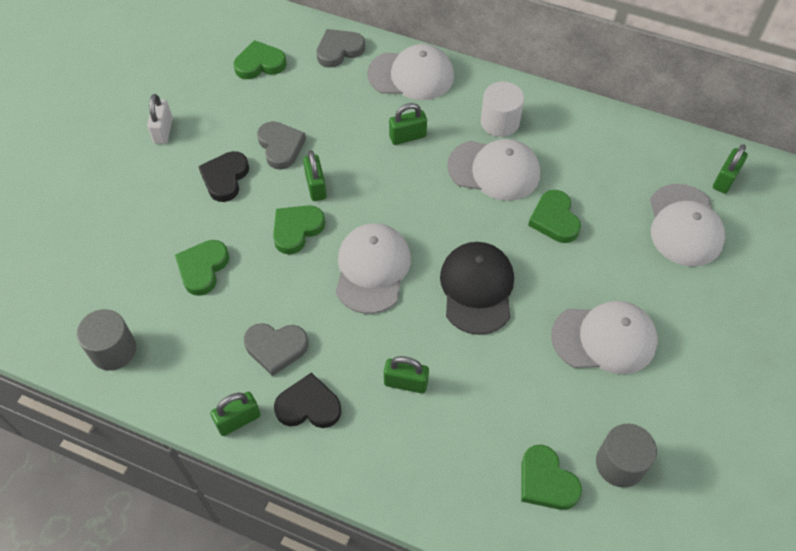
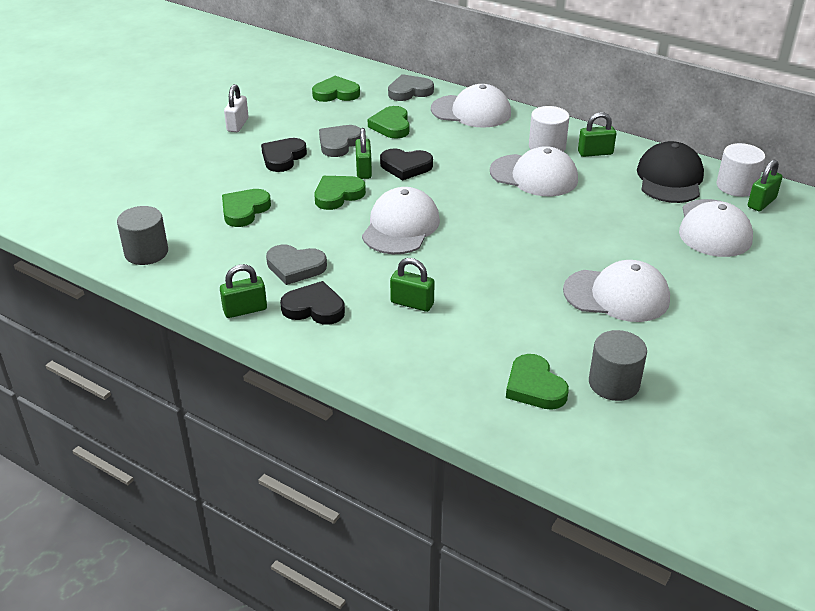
camera: 10 degrees right, 20 degrees down
grey heart [257,121,306,170] -> grey heart turned 135 degrees counterclockwise [319,125,361,157]
green padlock [389,103,427,145] -> green padlock moved to [578,112,616,157]
black cap [440,242,514,335] -> black cap moved to [637,141,704,203]
green heart [528,190,581,243] -> green heart moved to [368,106,409,139]
none -> black heart [380,149,433,181]
none -> white cylinder [717,143,765,197]

